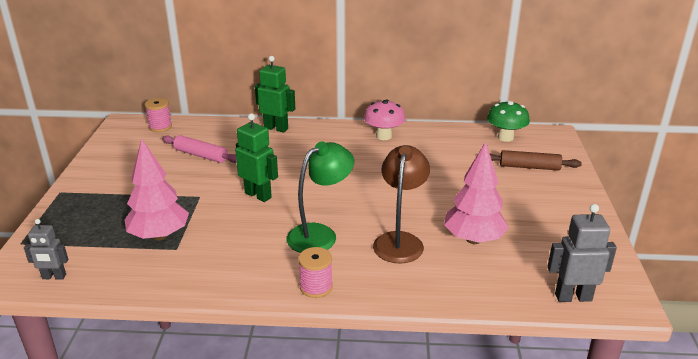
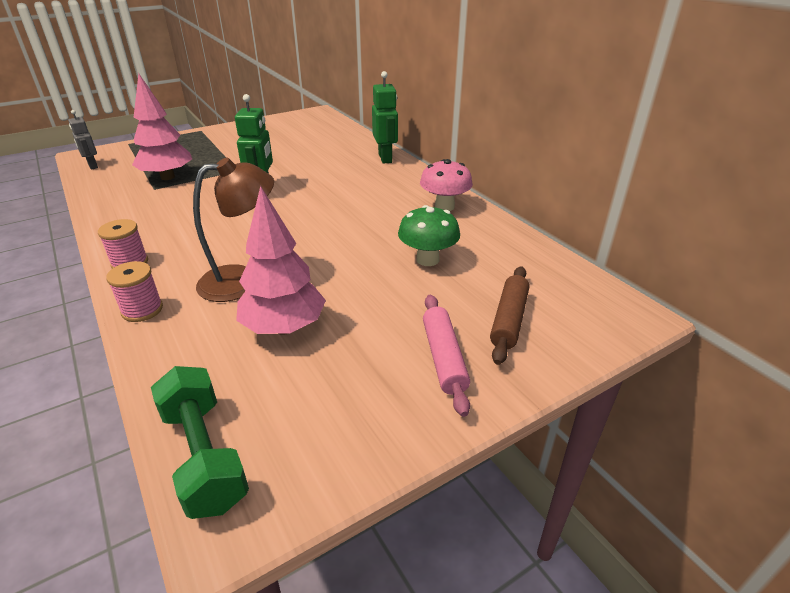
camera: 55 degrees right, 5 degrees up
pink spool [144,98,172,132] -> pink spool moved to [106,261,163,322]
pink rolling pin [162,135,237,163] -> pink rolling pin moved to [423,295,470,417]
green lamp [286,141,354,253] -> none
green mushroom [487,101,530,142] -> green mushroom moved to [398,205,460,266]
brown rolling pin [490,150,582,171] -> brown rolling pin turned 45 degrees clockwise [490,266,529,365]
grey robot [547,204,617,302] -> green dumbbell [151,366,249,519]

